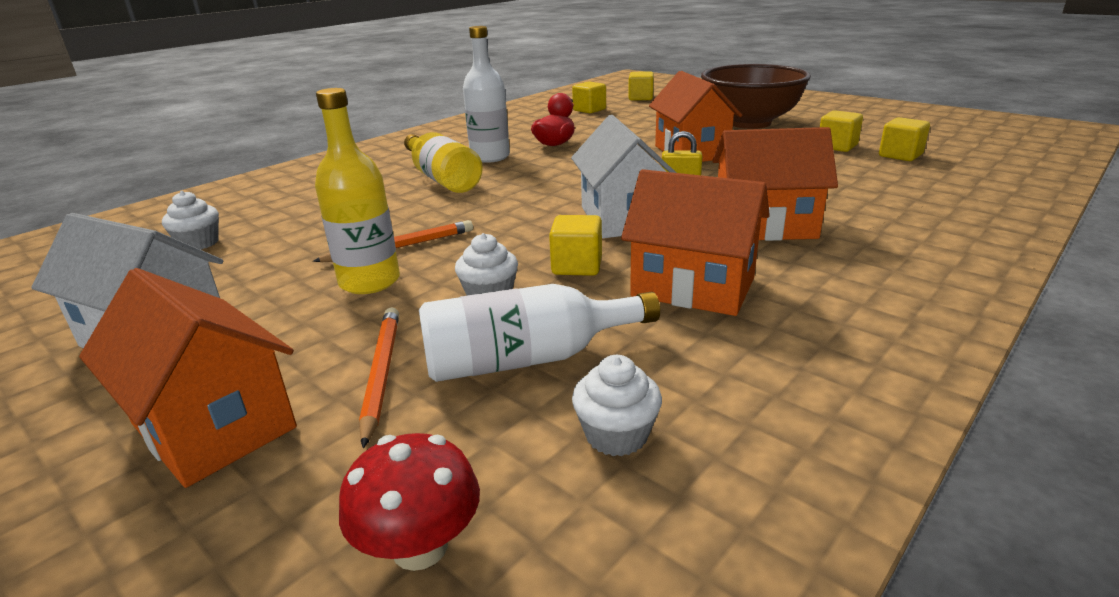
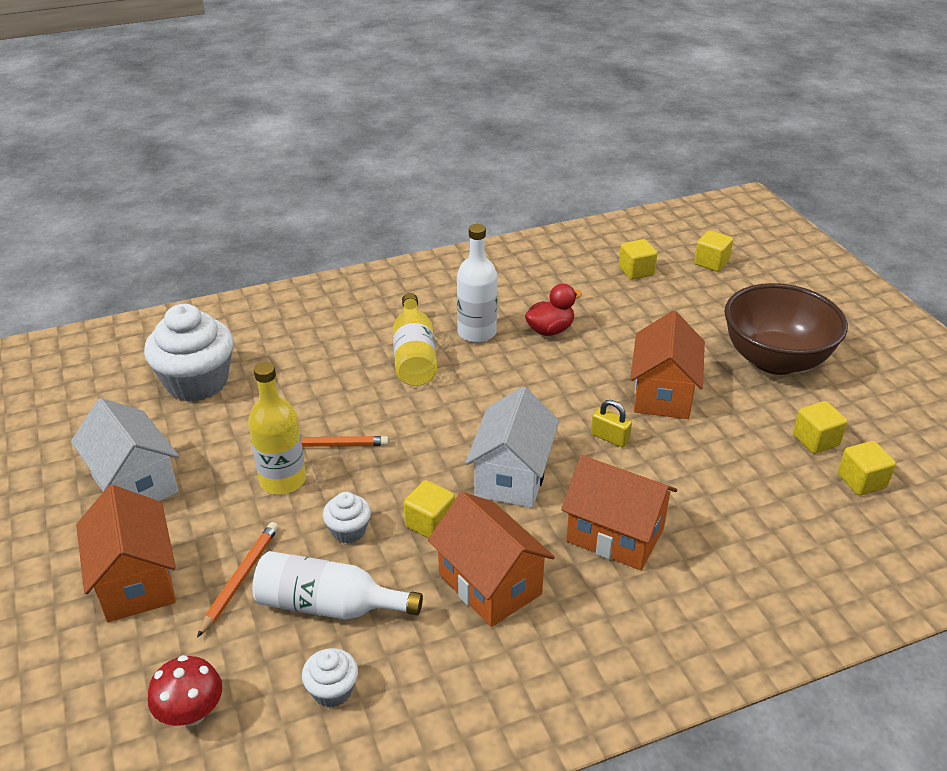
camera: 25 degrees right, 10 degrees up
white cupcake [162,191,219,250] -> white cupcake [144,304,233,402], size x2.12

